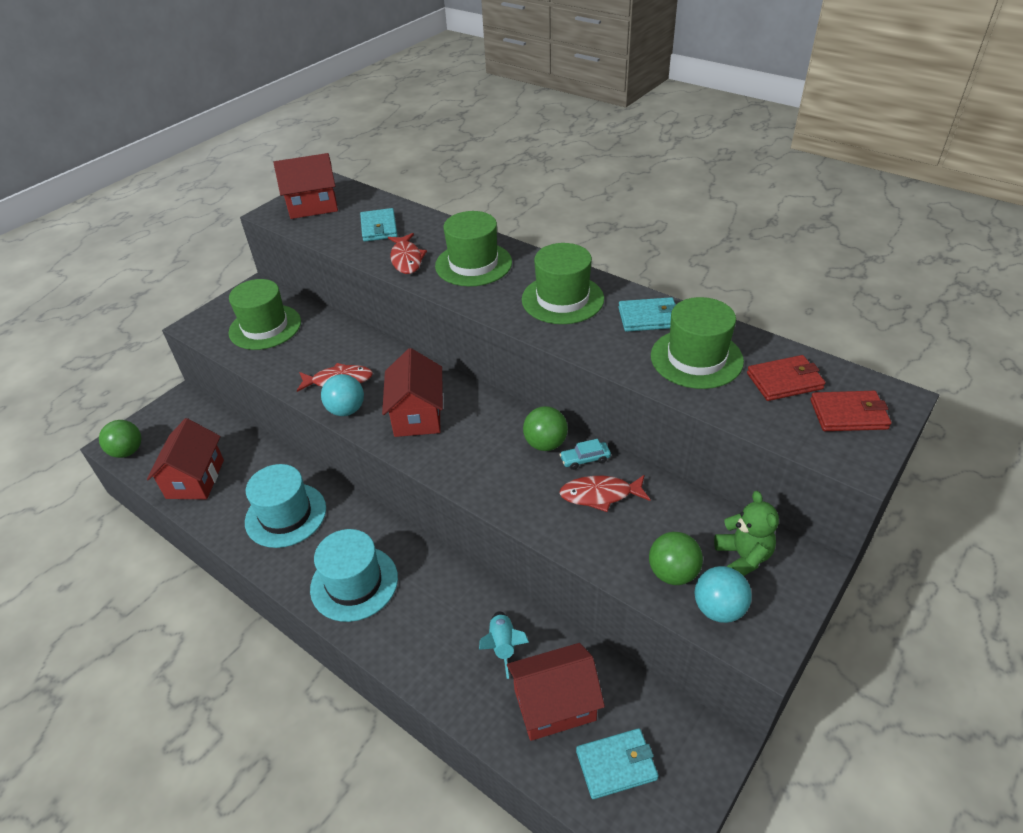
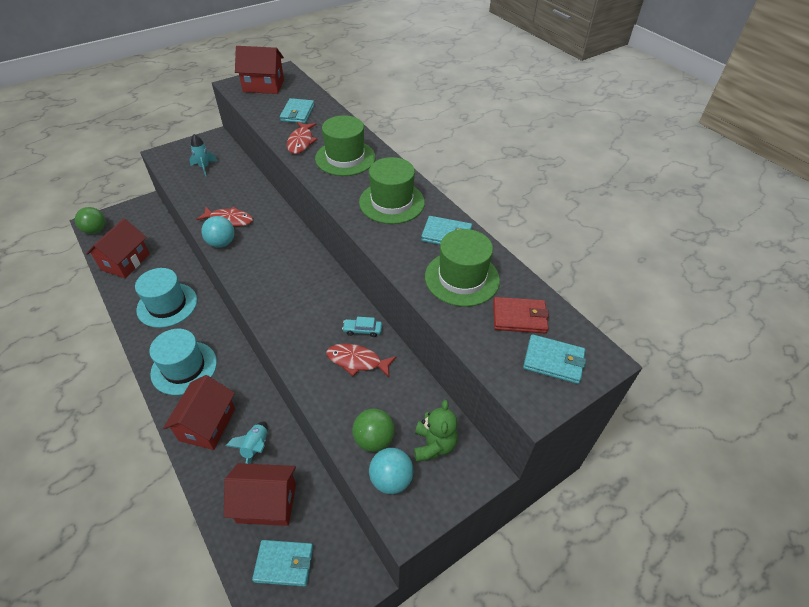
camera: 15 degrees right, 5 degrees up
green hat [229,279,301,350] -> turquoise rocket [189,134,218,176]
red house [382,348,443,437] -> red house moved to [163,375,235,450]
green ball [523,406,568,451] -> none
red wallet [810,391,892,431] -> turquoise wallet [523,334,586,384]

